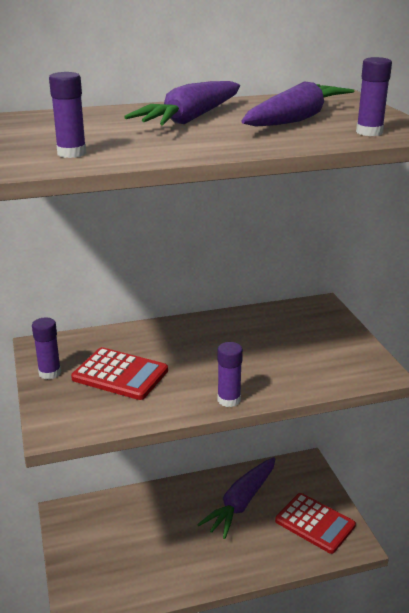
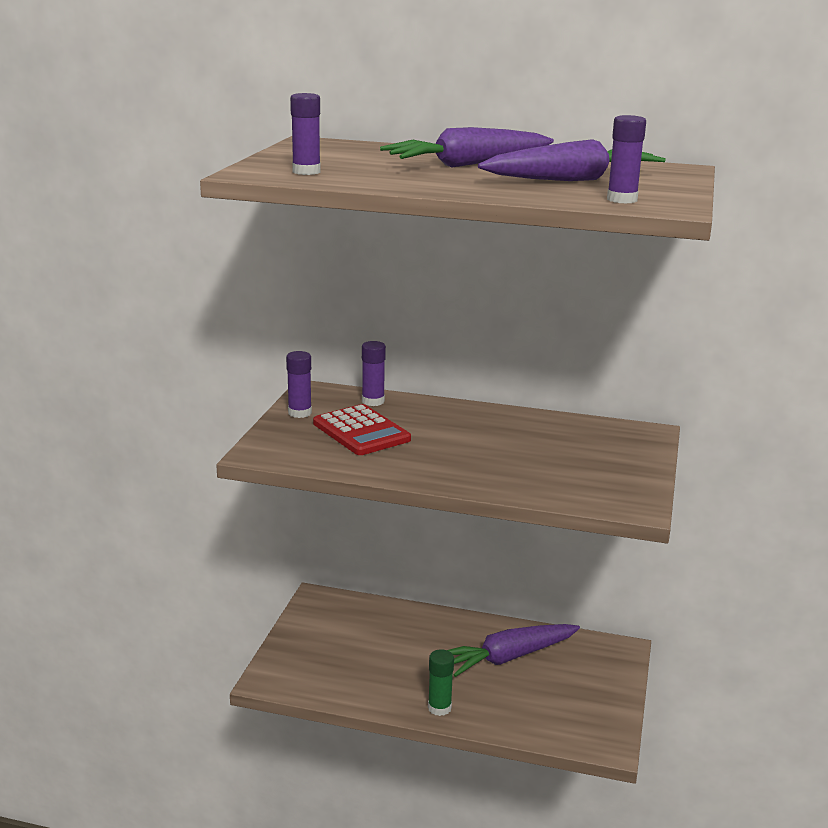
camera: 30 degrees right, 5 degrees down
purple glue stick [218,342,243,407] -> purple glue stick moved to [362,341,386,406]
red calculator [275,493,356,554] -> none
none -> green glue stick [428,649,454,716]

